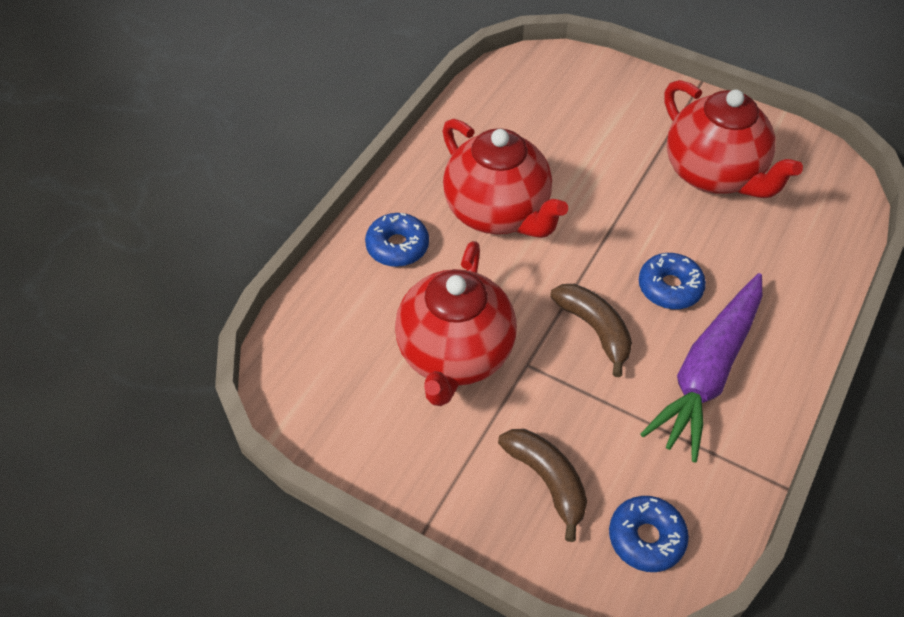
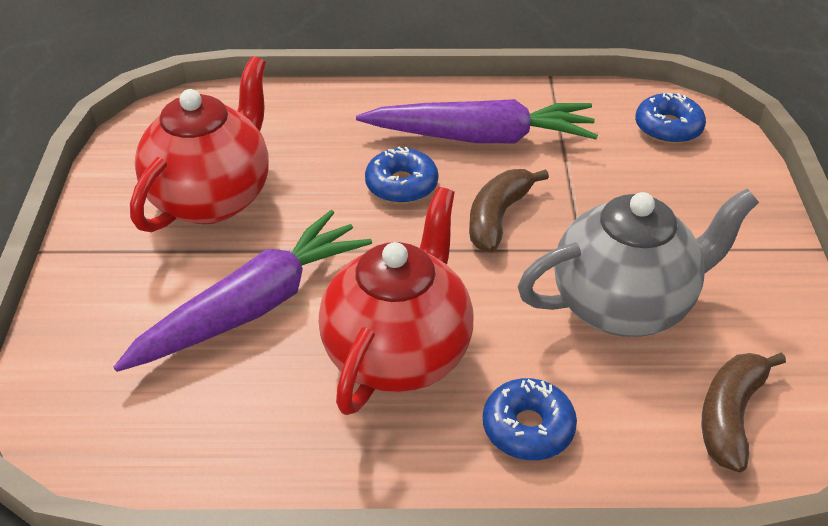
camera: 120 degrees left, 10 degrees down
red teapot [395,241,517,406] -> grey teapot [518,188,759,337]
brown banana [498,429,587,542] -> brown banana moved to [702,352,786,473]
none -> purple carrot [114,210,372,372]

